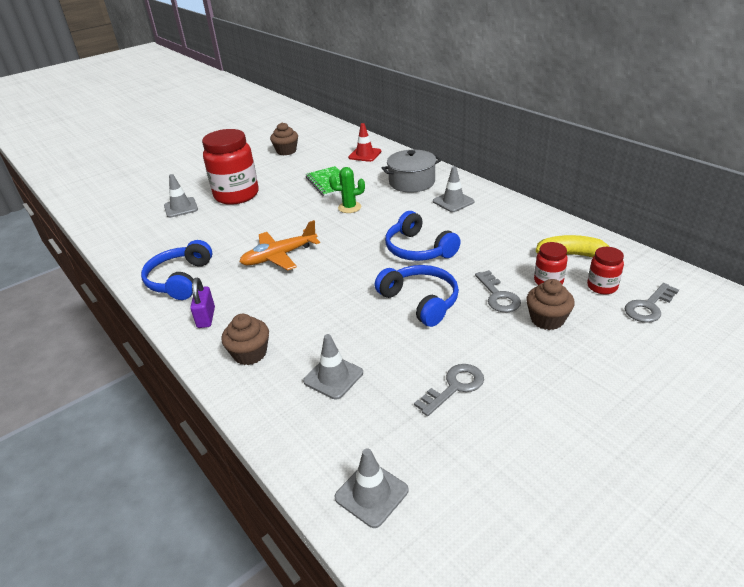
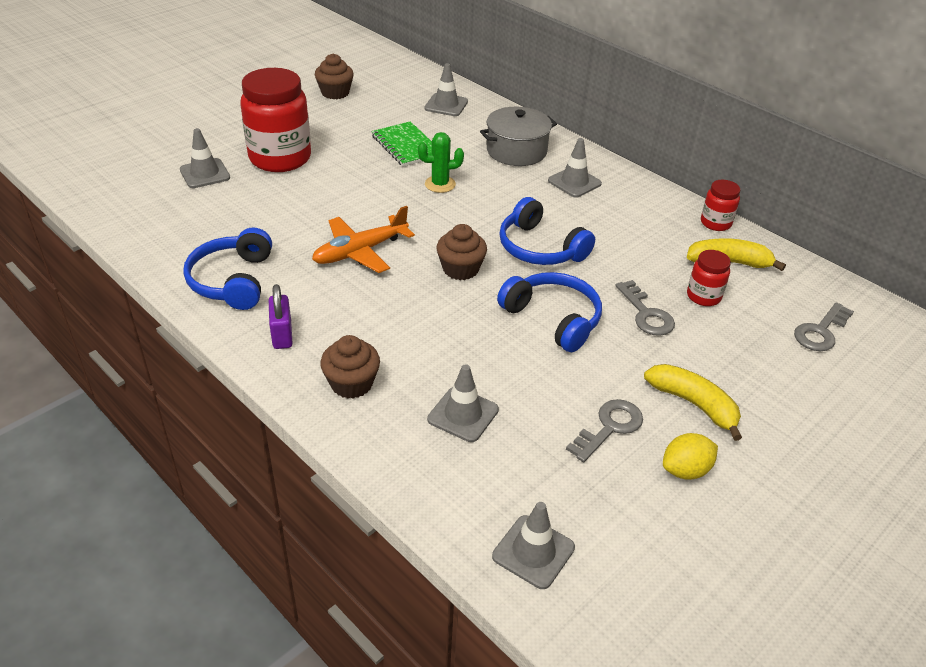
camera: 10 degrees left, 5 degrees up
red traffic cone [348,123,381,162] -> grey traffic cone [424,63,468,116]
brown cupcake [526,279,575,330] -> brown cupcake moved to [437,224,487,280]
red jar [587,247,624,294] -> red jar moved to [701,180,740,231]
none -> yellow banana [644,364,742,441]
none -> yellow lemon [663,433,718,480]

